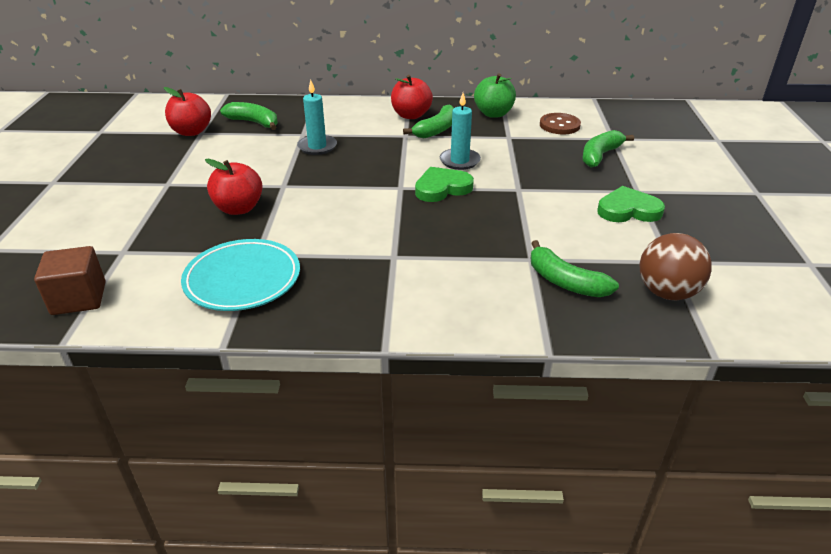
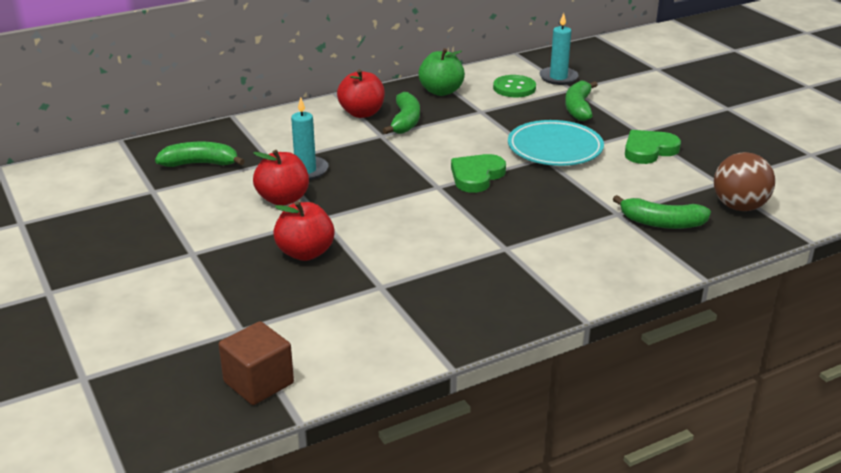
camera: 30 degrees left, 5 degrees down
red apple [164,87,211,136] -> red apple moved to [253,150,309,206]
turquoise plate [181,239,300,311] -> turquoise plate moved to [508,120,604,166]
turquoise candle [440,93,481,170] -> turquoise candle moved to [539,13,578,85]
brown button [540,113,581,134] -> green button [493,75,536,97]

